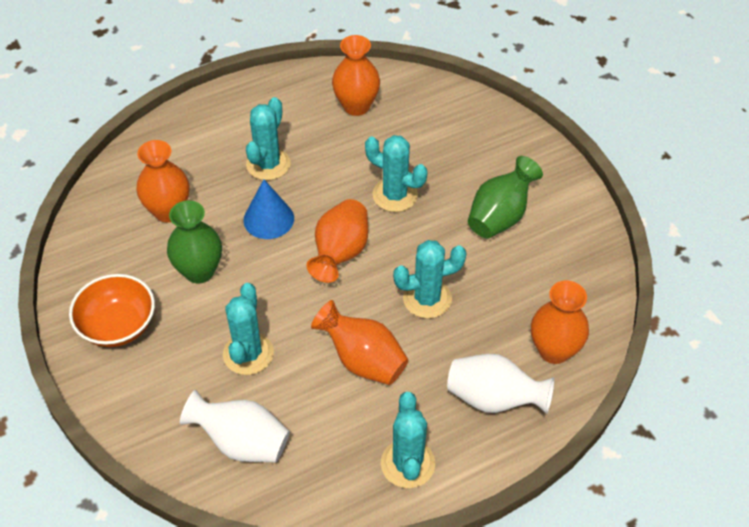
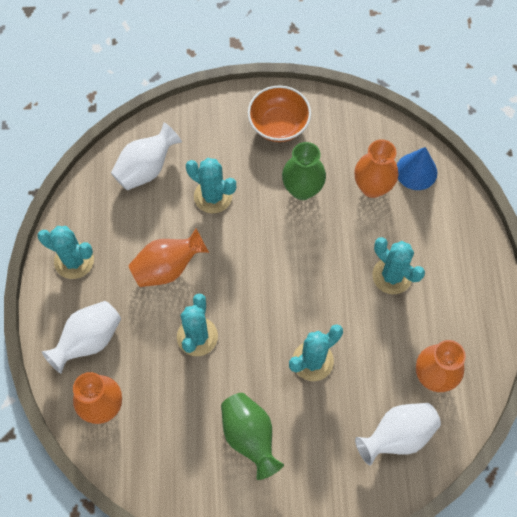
camera: 115 degrees right, 15 degrees up
blue cone [243,179,294,239] -> blue cone moved to [397,147,437,190]
orange vase [307,199,368,283] -> none
none -> white vase [355,403,441,465]

